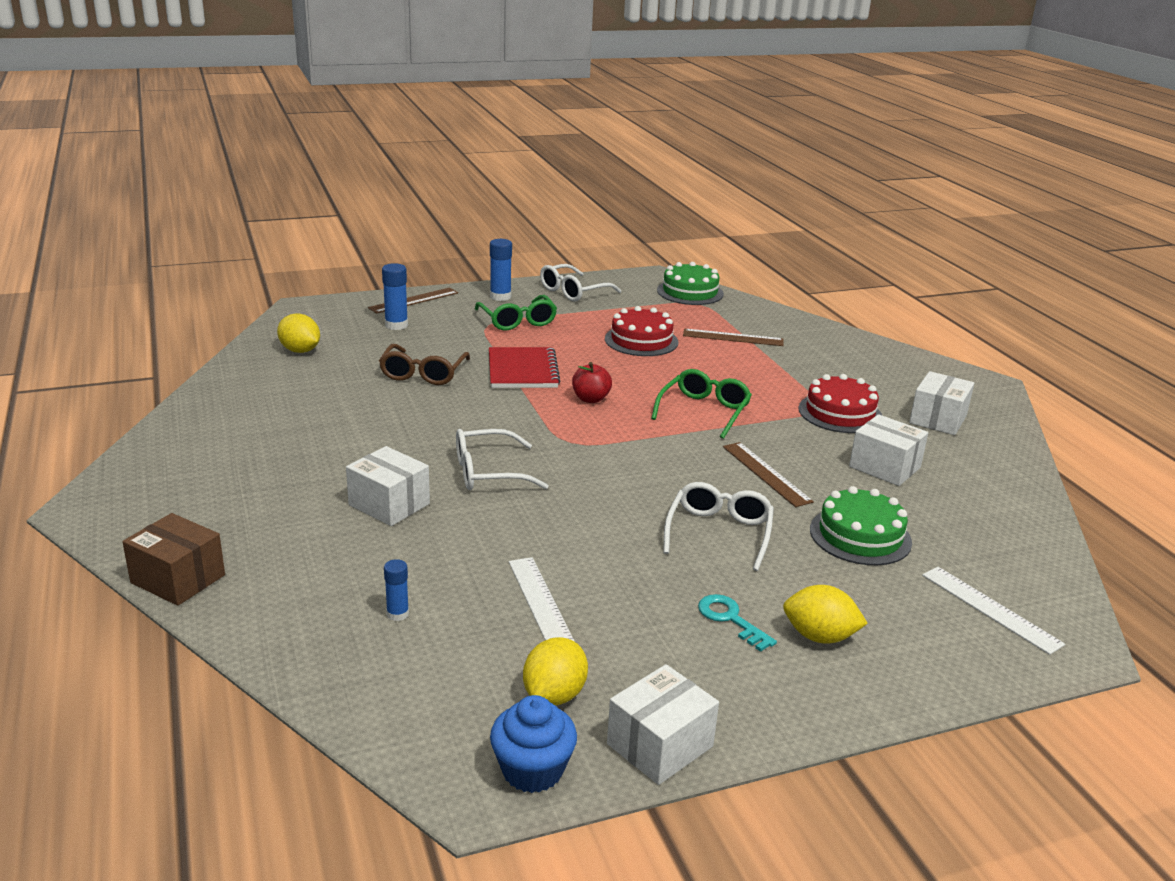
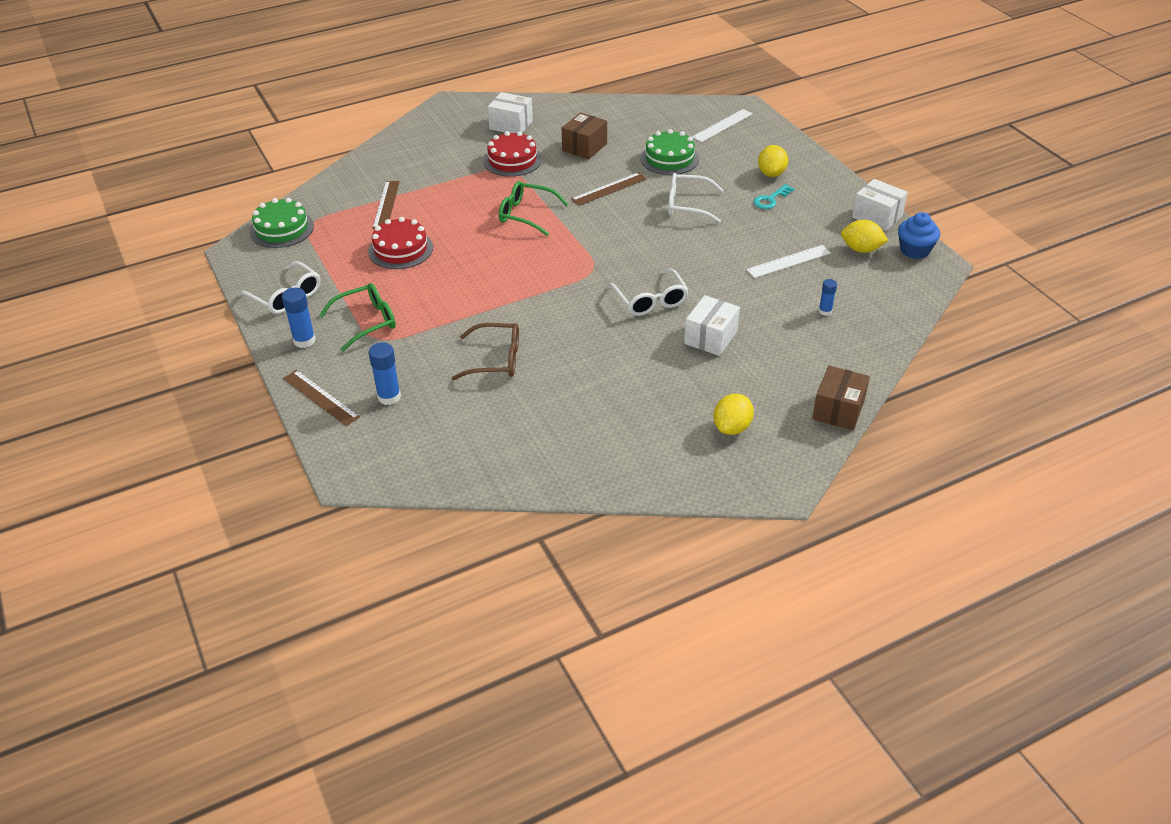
camera: 95 degrees left, 15 degrees up
yellow lemon [277,313,320,353] -> yellow lemon moved to [713,394,754,435]
red notebook [489,347,561,388] -> none
red apple [572,362,612,403] -> none
white box [849,414,928,486] -> brown box [562,112,607,159]

